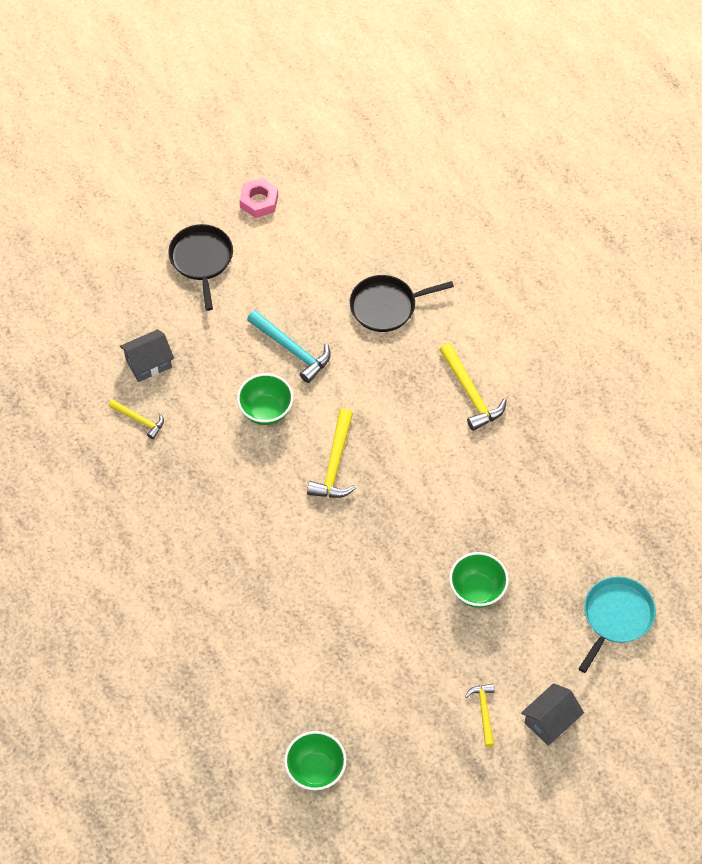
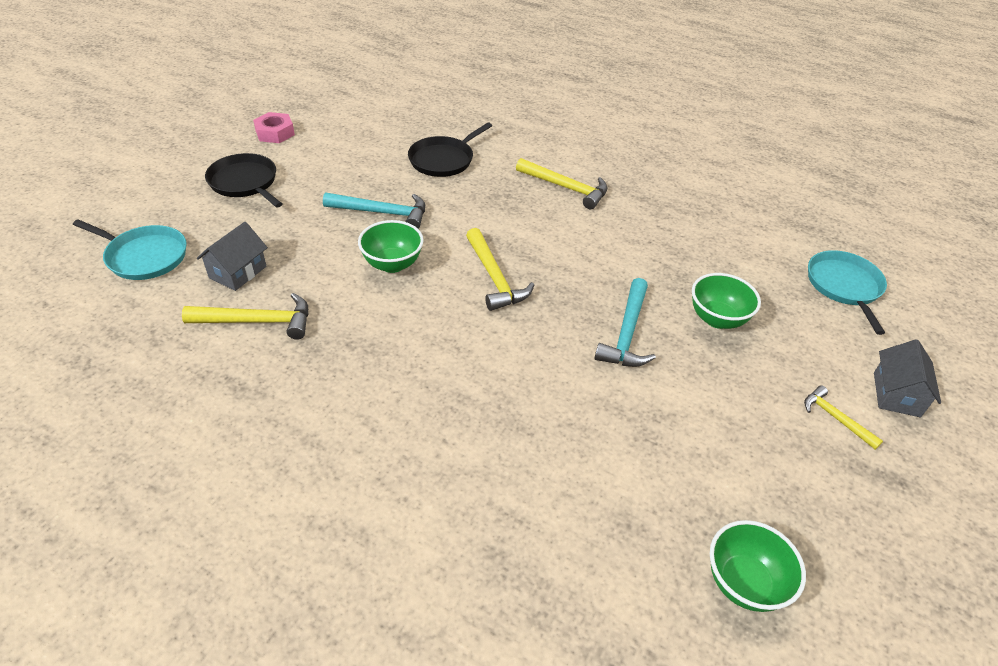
camera: 35 degrees left, 15 degrees down
yellow hammer [109,399,164,439] -> yellow hammer [182,293,308,340], size x1.64
none -> turquoise pan [73,219,187,280]
none -> turquoise hammer [594,278,656,367]

